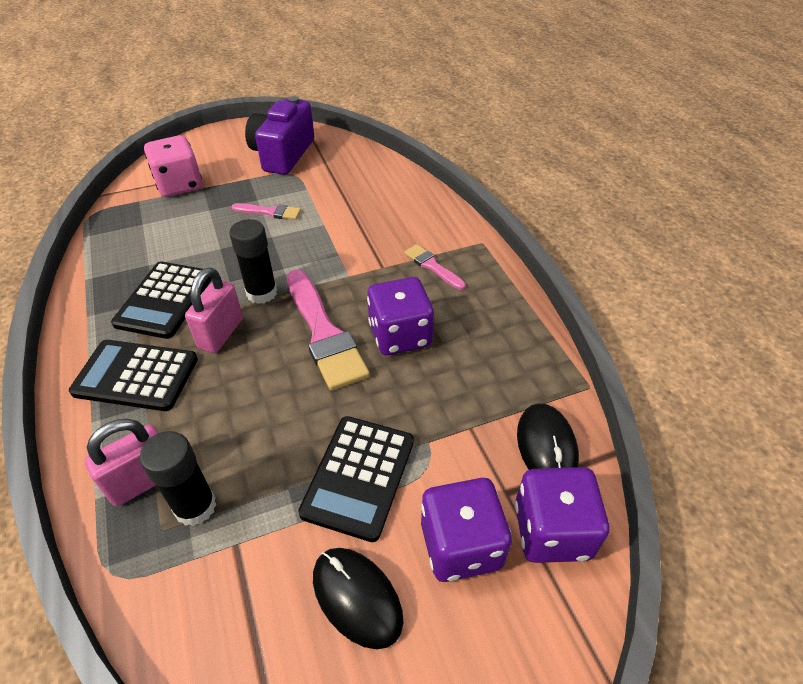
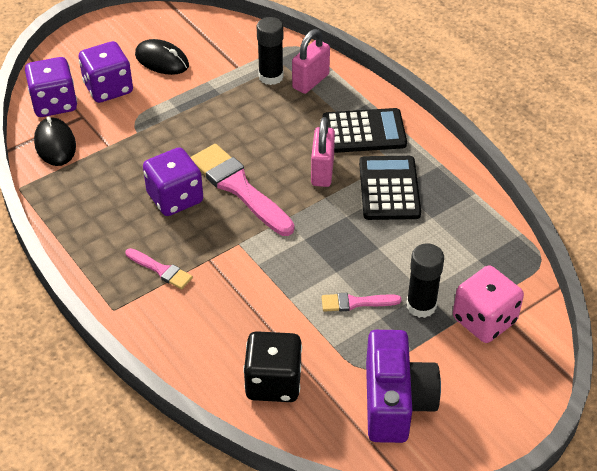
camera: 165 degrees right, 0 degrees up
black glue stick [229,219,277,304] -> black glue stick moved to [407,243,444,318]
black calculator [298,416,414,542] -> none
none -> black dice [243,331,302,402]

